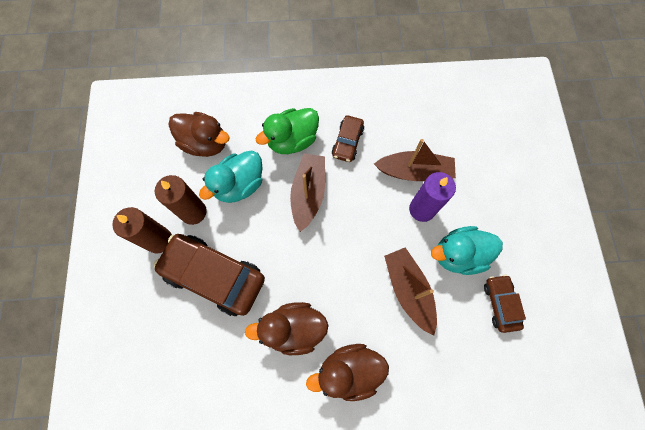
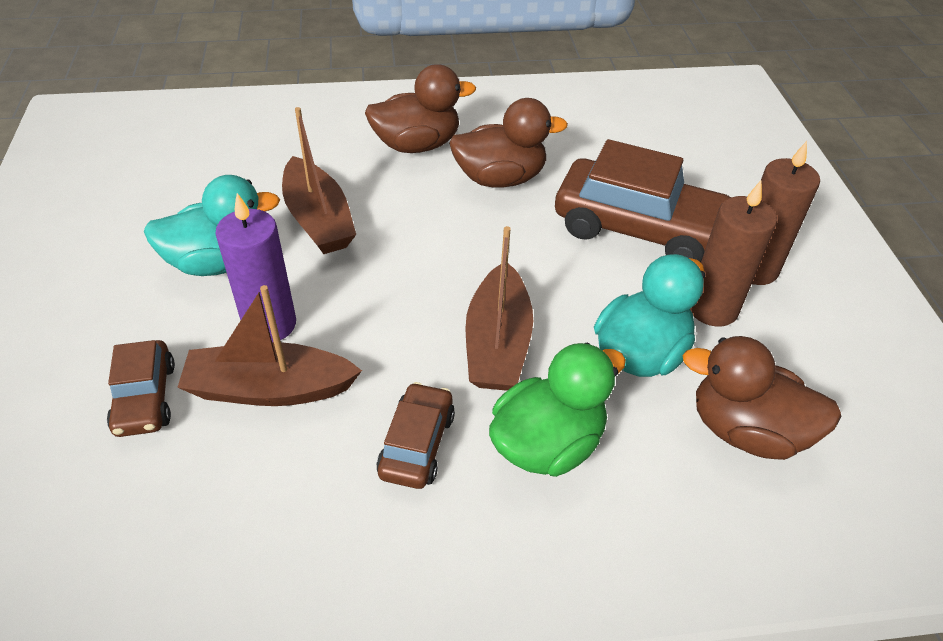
camera: 175 degrees right, 25 degrees down
brown car [484,275,526,333] -> brown car moved to [107,340,175,437]

